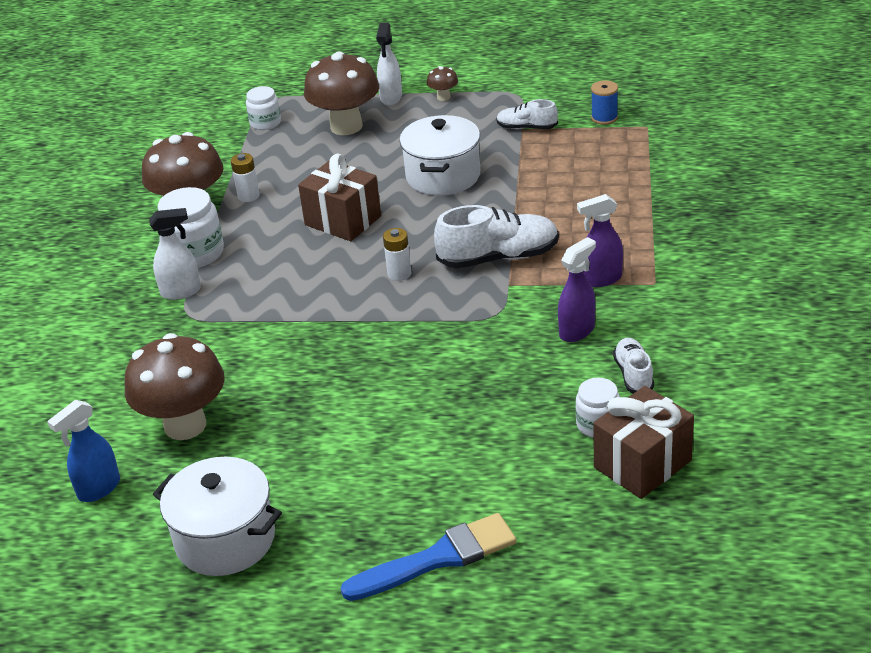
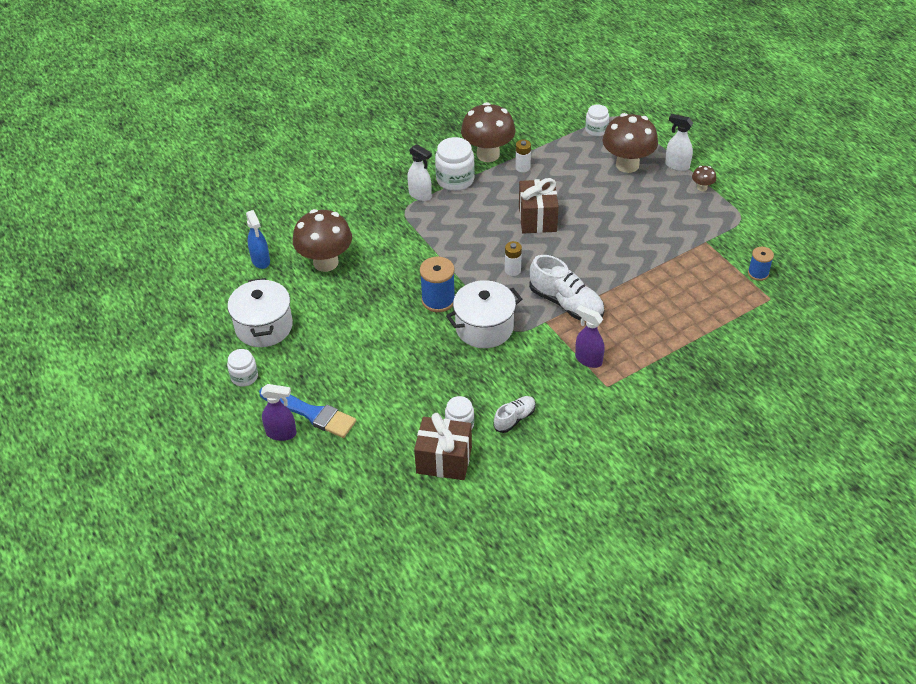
camera: 50 degrees right, 10 degrees up
blue spray bottle [47,400,120,502] -> blue spray bottle turned 120 degrees counterclockwise [246,210,270,269]
white spray bottle [376,23,402,105] -> white spray bottle turned 60 degrees clockwise [665,114,693,171]
white pot [400,115,480,196] -> white pot moved to [446,280,522,348]
white shoe [496,99,558,129] -> none
purple spray bottle [558,237,596,342] -> purple spray bottle moved to [261,384,297,441]
none -> white jar [227,349,258,387]
none -> blue spool [420,257,455,312]

